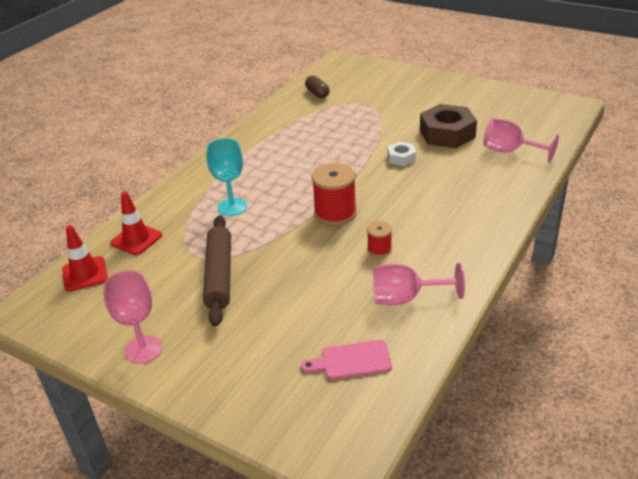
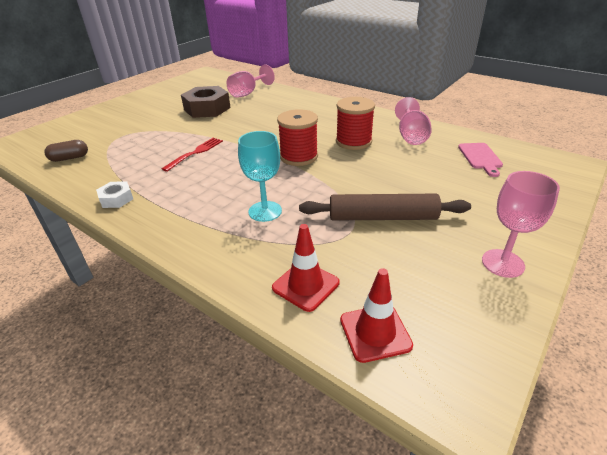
camera: 85 degrees left, 0 degrees up
red spool [367,221,392,257] -> red spool [336,97,375,150], size x1.86
white nut [387,142,416,166] -> white nut moved to [96,182,133,208]
none -> red fork [162,138,223,172]

